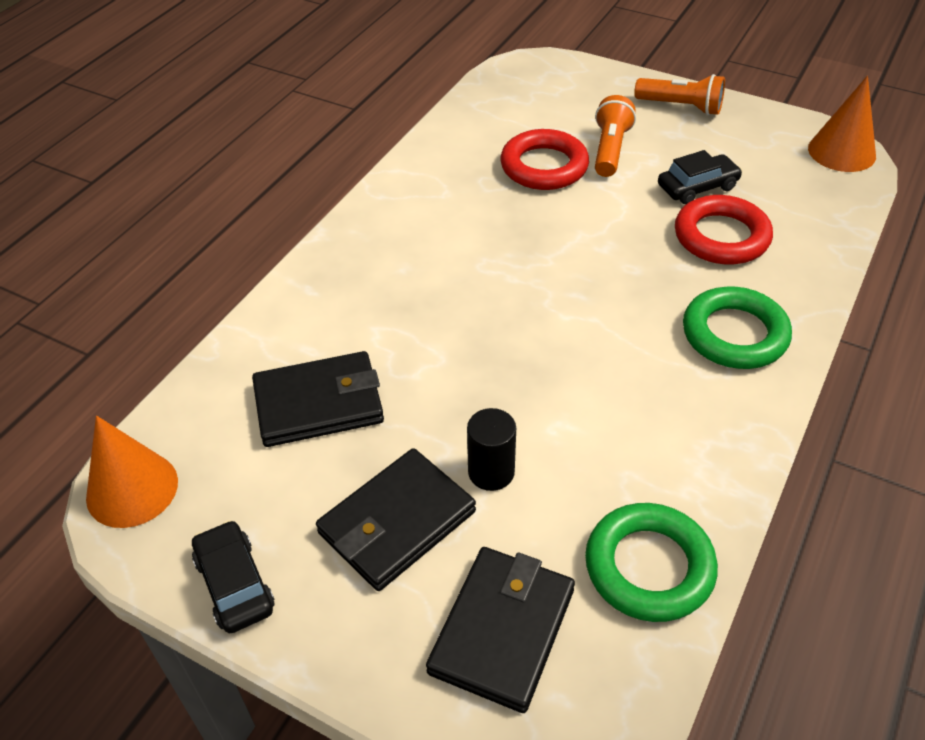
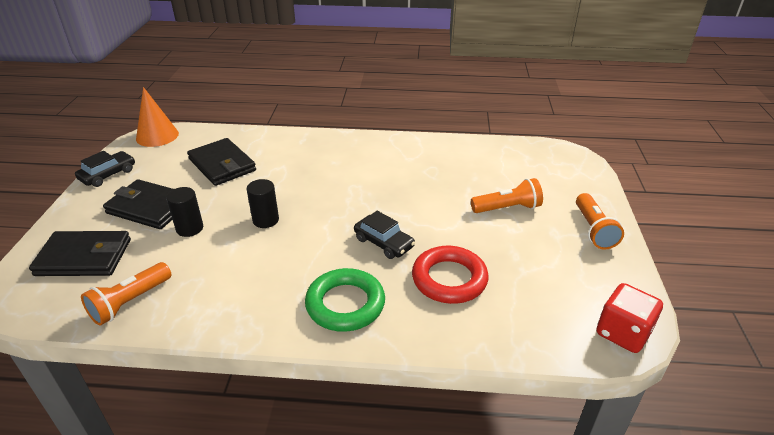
camera: 65 degrees right, 10 degrees down
red ring [500,129,589,190] -> none
green ring [585,503,718,622] -> orange flashlight [81,262,171,326]
black car [658,150,742,205] -> black car moved to [354,211,415,259]
orange cone [808,76,876,172] -> red dice [597,283,663,353]
none -> black cylinder [246,179,279,228]

